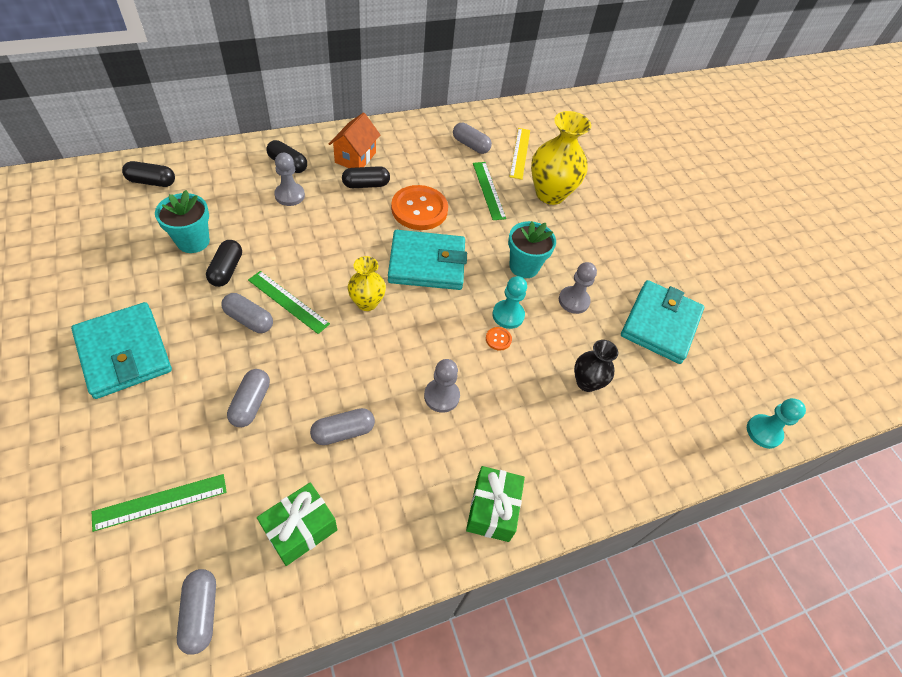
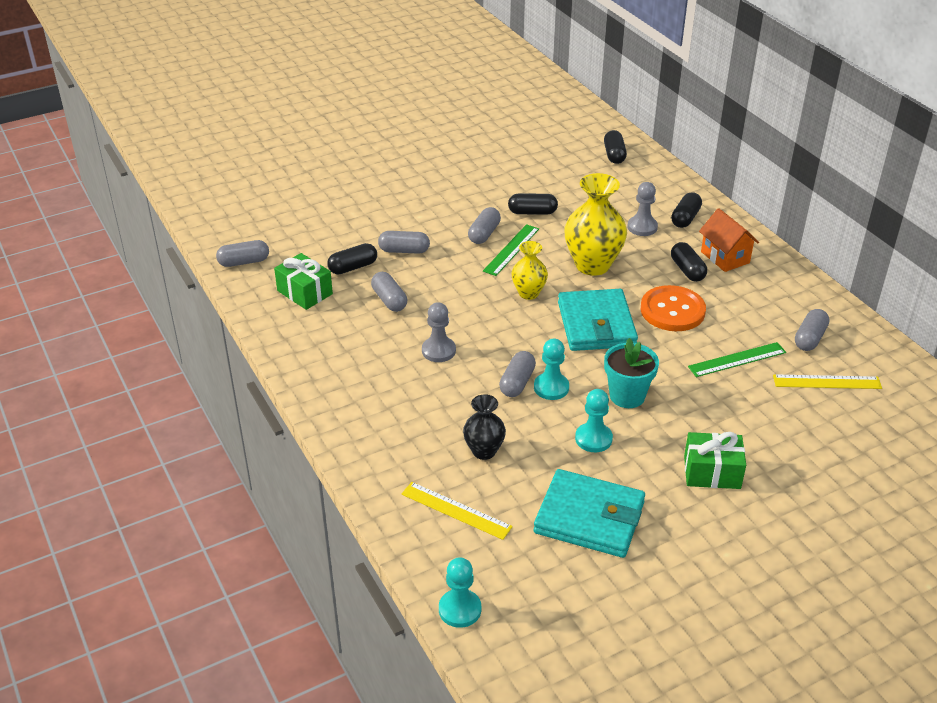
camera: 90 degrees right, 15 degrees down
turquoise wallet [71,302,172,399] -> none
green ruler [92,474,227,532] -> none
turquoise flower pot [155,190,210,253] -> none
orange house [329,113,380,168] -> orange house turned 45 degrees clockwise [699,208,759,272]
green gift [466,466,525,542] -> green gift moved to [684,432,746,489]
orange button [486,327,512,351] -> grey capsule [499,351,536,397]
yellow vase [531,111,591,205] -> yellow vase moved to [564,173,627,276]
grey pawn [559,262,597,314] -> turquoise pawn [575,389,613,452]
none -> black capsule [327,243,377,275]
none -> yellow ruler [401,482,513,540]

